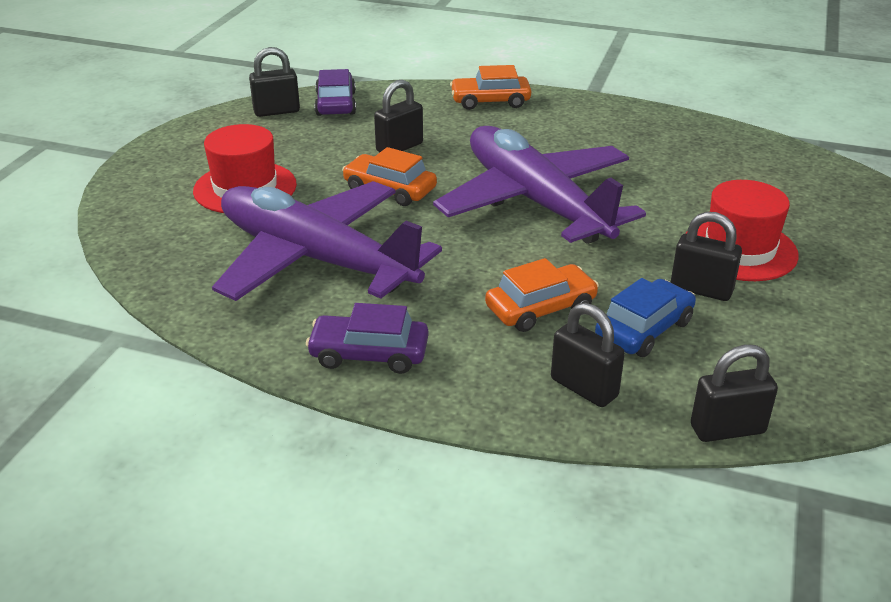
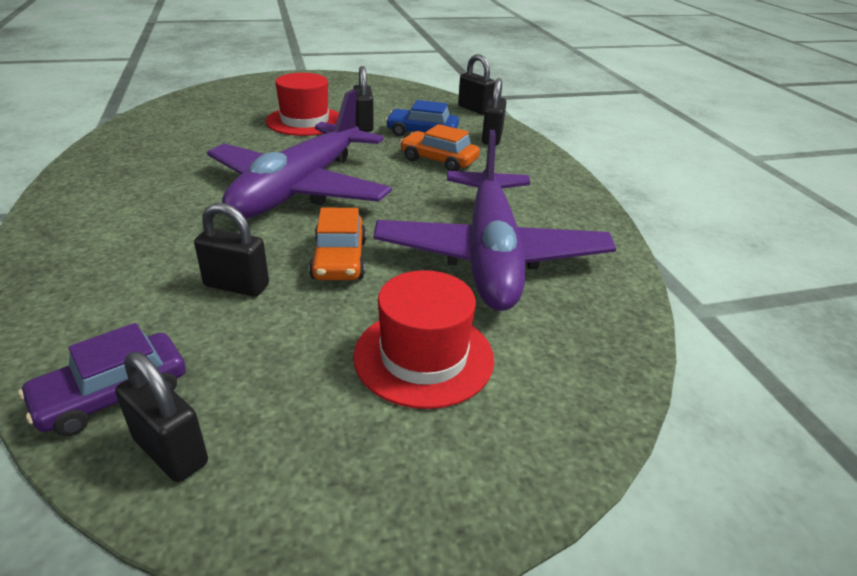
camera: 125 degrees left, 0 degrees up
purple car [306,303,428,374] -> none
orange car [450,65,531,110] -> none

